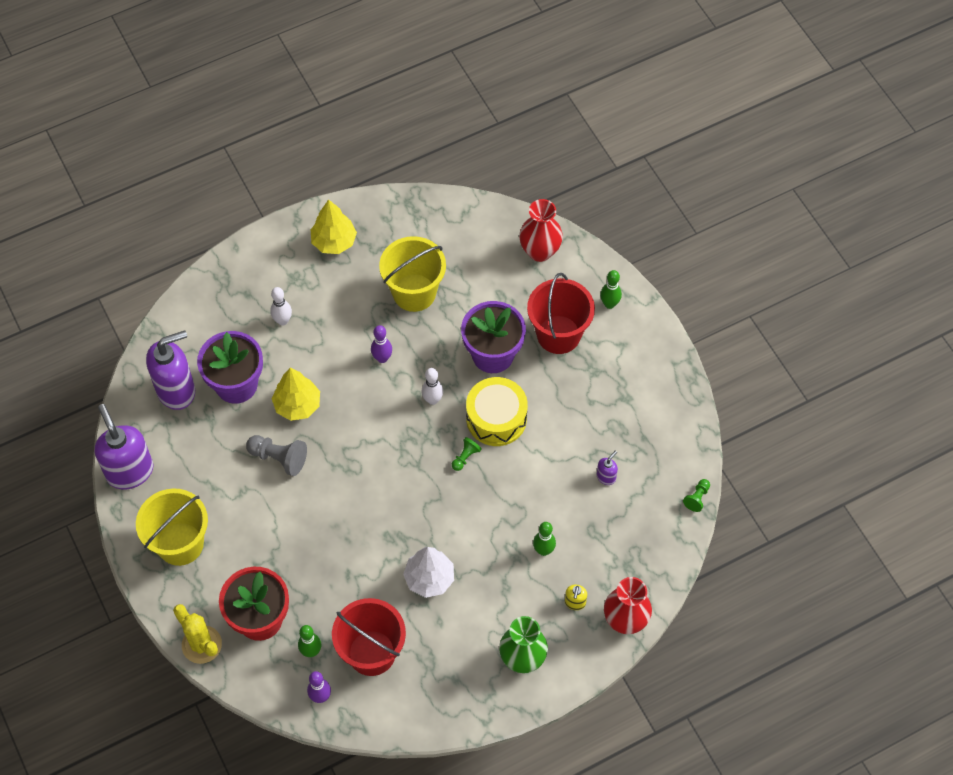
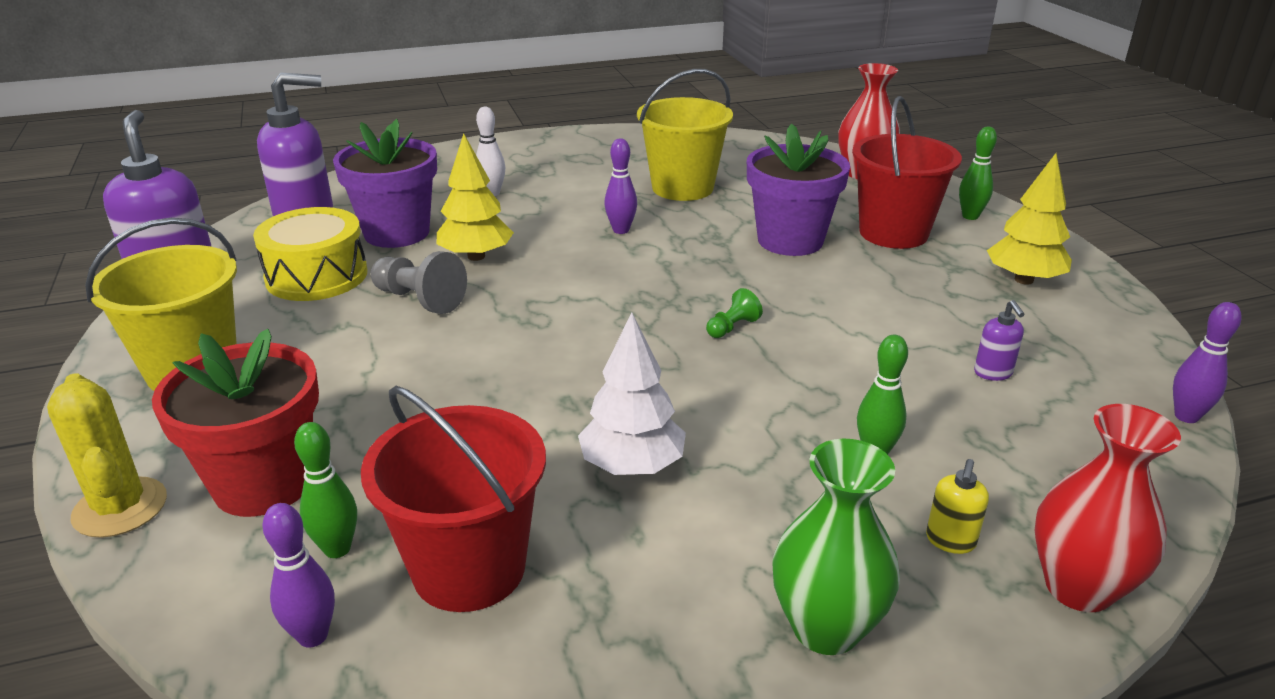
camera: 10 degrees right, 30 degrees down
yellow tree [311,199,357,254] -> yellow tree moved to [987,153,1072,285]
white bowling pin [422,368,443,405] -> none
yellow drum [466,377,528,446] -> yellow drum moved to [253,207,367,301]
purple soap dispenser [597,451,618,485] -> purple soap dispenser turned 120 degrees clockwise [974,300,1025,381]
green pawn [683,479,710,512] -> purple bowling pin [1173,302,1242,423]

